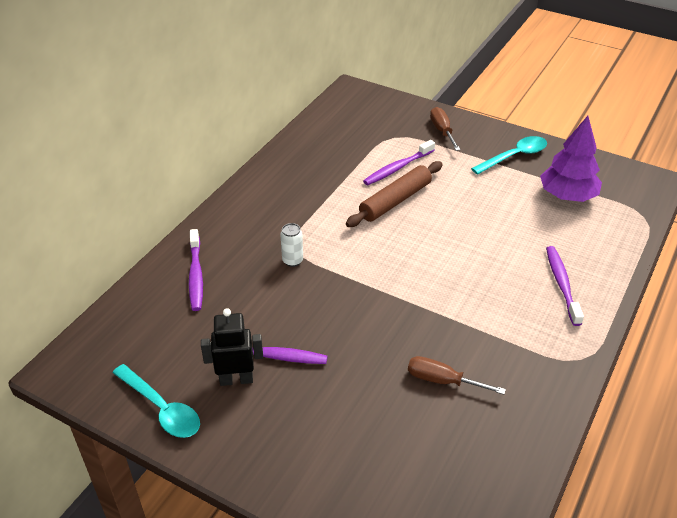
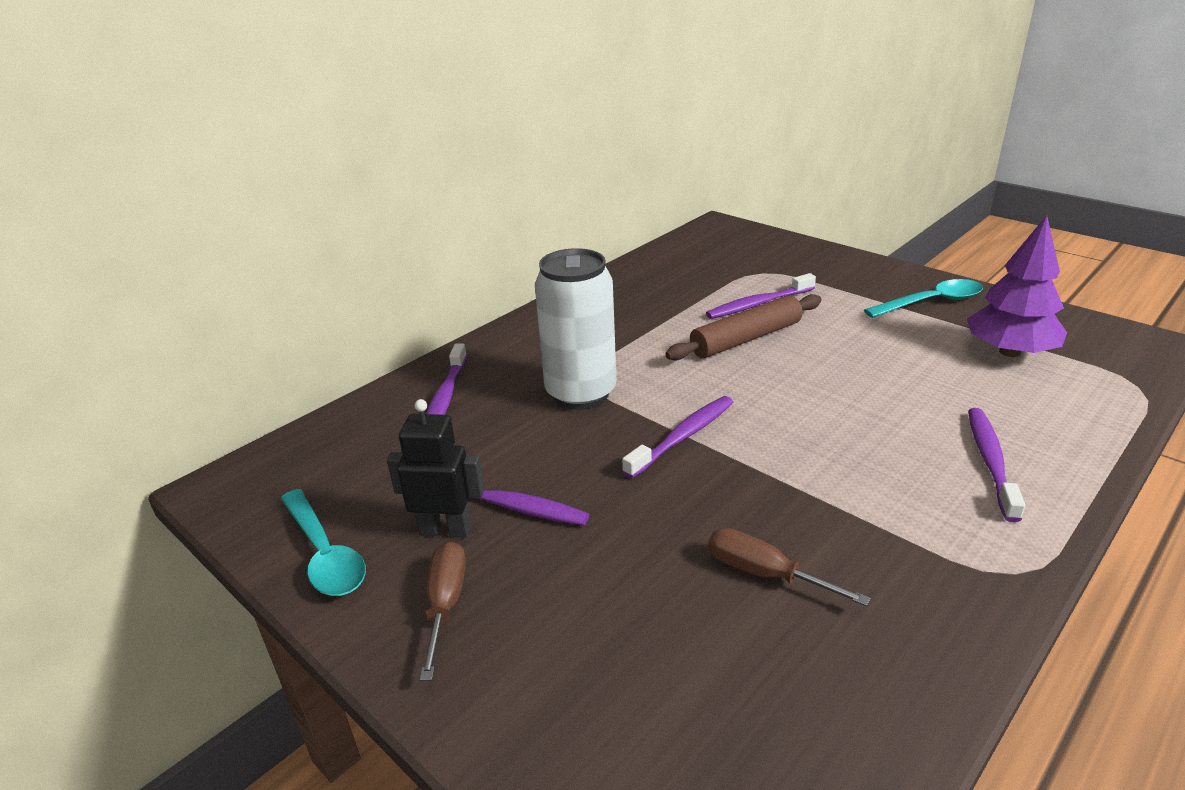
camera: 15 degrees right, 10 degrees down
white can [280,223,303,267] -> white can [535,248,616,410], size x2.37
brown screwdriver [430,107,461,151] -> brown screwdriver moved to [420,541,466,681]
none -> purple toothbrush [622,396,733,478]

